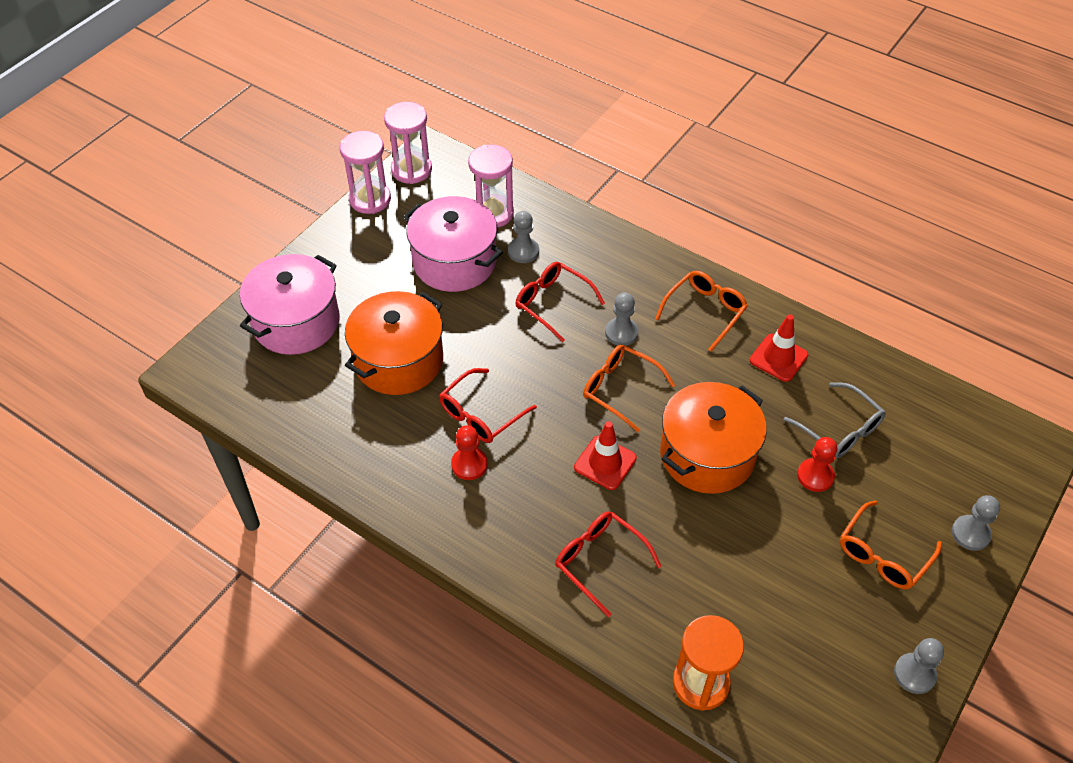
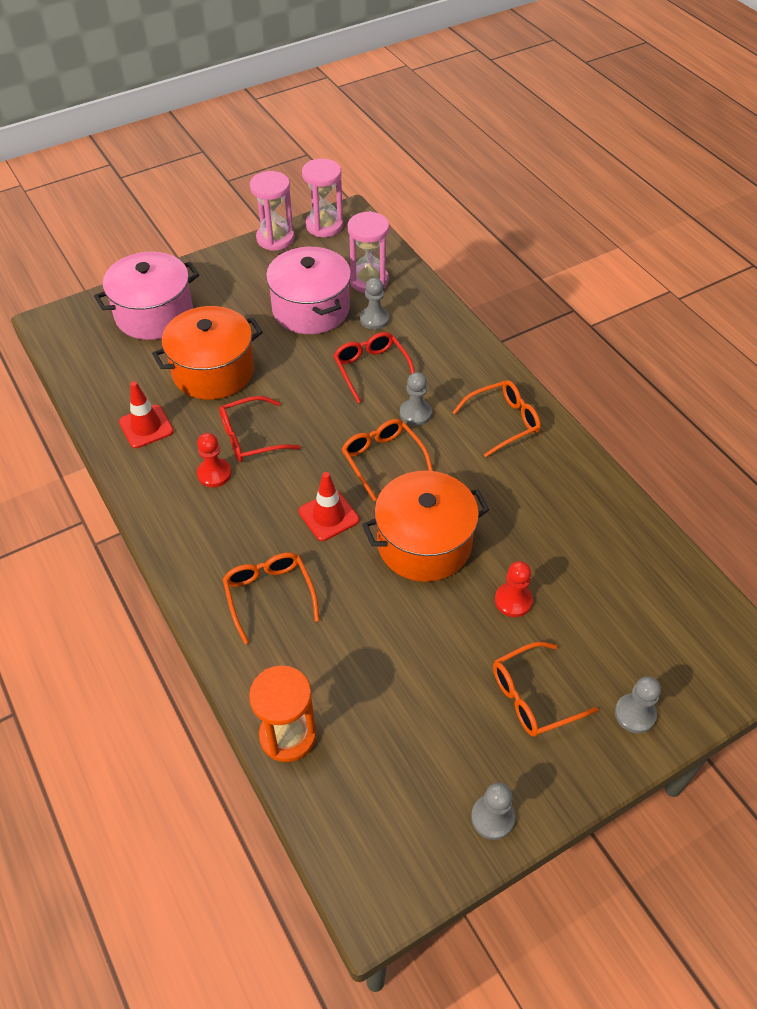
camera: 25 degrees right, 0 degrees up
red glasses [555,511,662,617] -> orange glasses [223,552,320,644]
red traffic cone [750,314,808,382] -> red traffic cone moved to [119,381,174,448]
grey glasses [784,382,886,458] -> none

